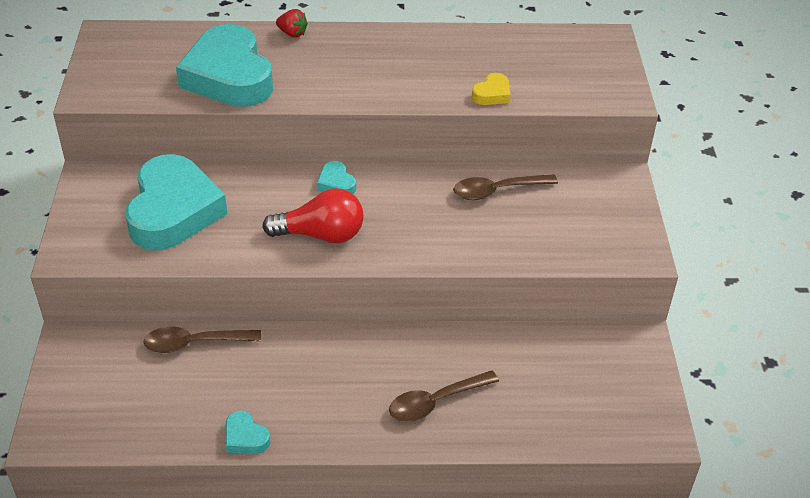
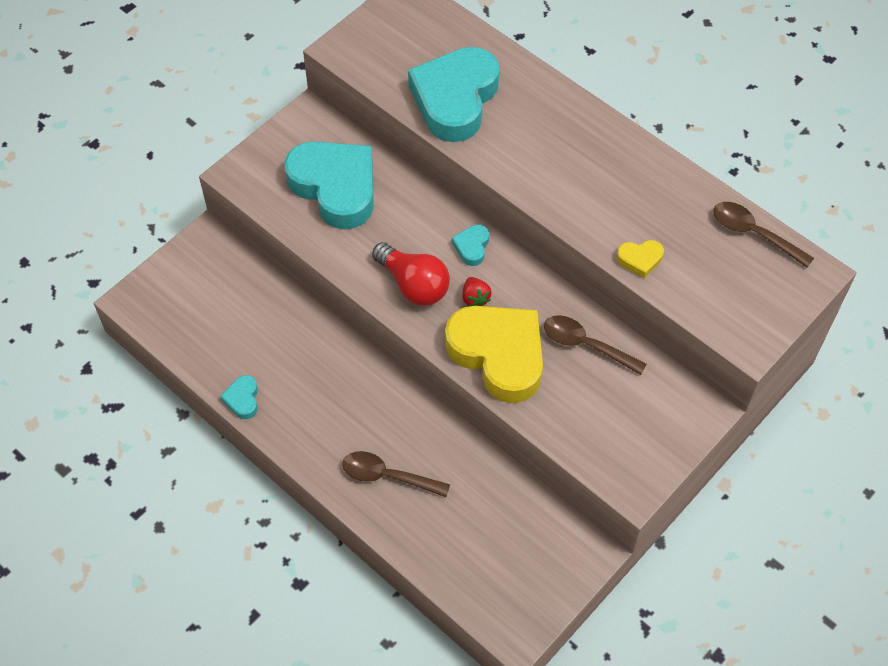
camera: 45 degrees right, 15 degrees up
turquoise heart [126,154,227,250] -> turquoise heart turned 90 degrees counterclockwise [284,141,374,229]
brown spoon [143,327,261,353] -> brown spoon moved to [713,202,814,268]
red strawberry [276,9,308,38] -> red strawberry moved to [462,277,492,307]
none -> yellow heart [445,306,543,403]

